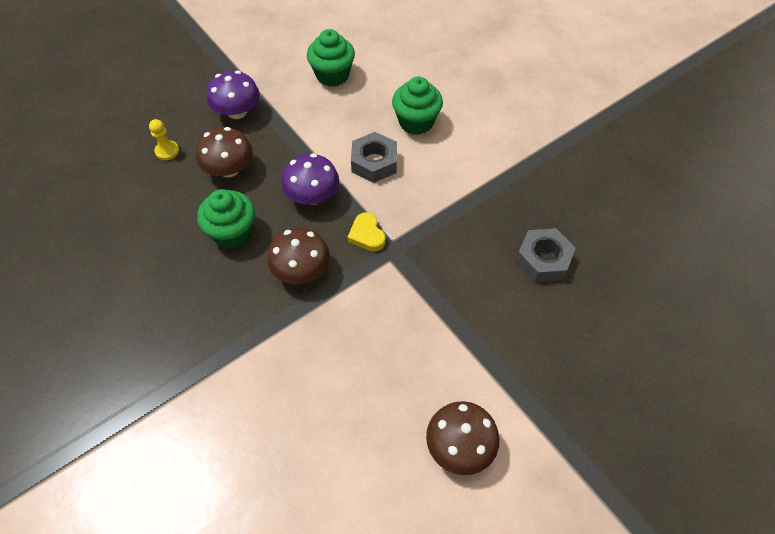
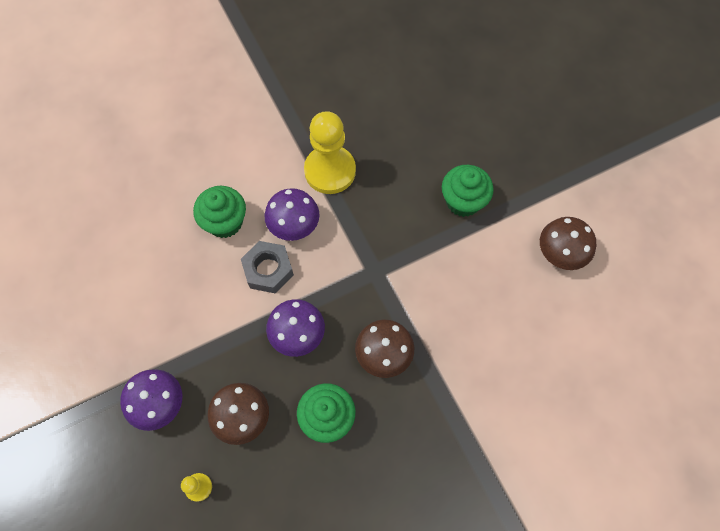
camera: 80 degrees left, 10 degrees up
green cupcake [307,29,355,87] -> green cupcake moved to [442,165,494,217]
yellow heart [347,212,386,252] -> none
grey nut [516,228,576,282] -> none
none -> purple mushroom [265,188,320,241]
none -> yellow pawn [304,111,356,194]

